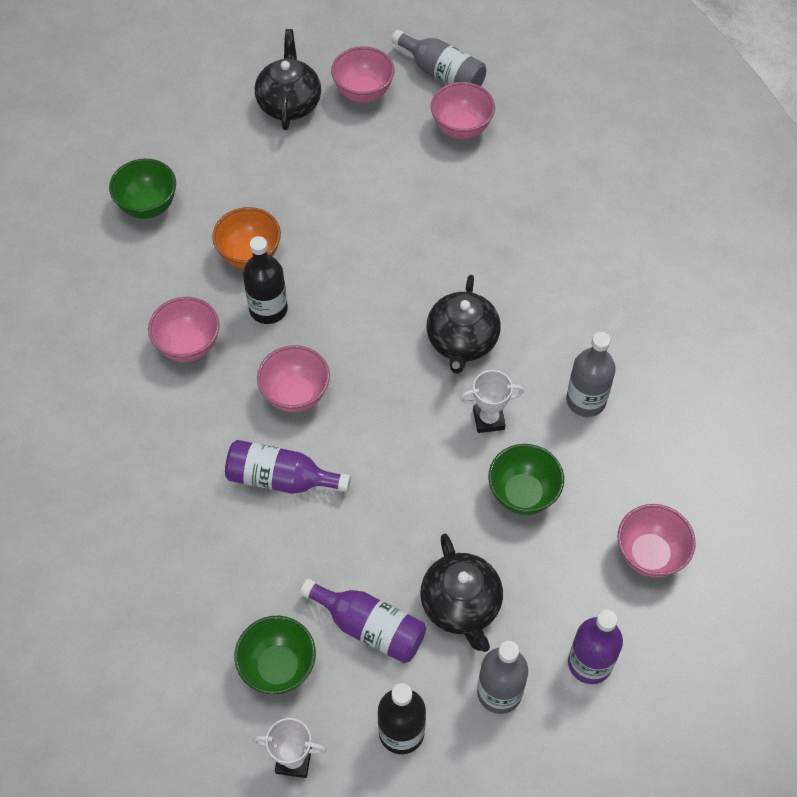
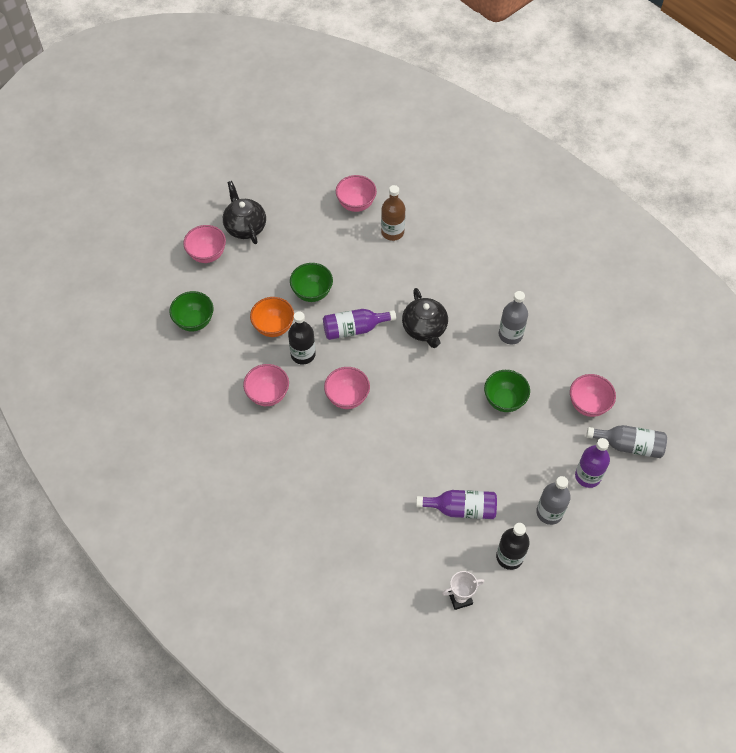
camera: 25 degrees left, 0 degrees up
purple bottle [225,440,351,494] -> purple bottle moved to [323,309,396,340]
green bowl [234,616,316,694] -> green bowl moved to [290,263,333,302]
pink bowl [331,46,395,103] -> pink bowl moved to [183,225,226,263]
grey bottle [391,30,486,86] -> grey bottle moved to [586,425,667,458]
black teapot [420,534,503,652] -> none
white trophy [460,370,524,433] -> none
none -> brown bottle [381,185,405,241]

